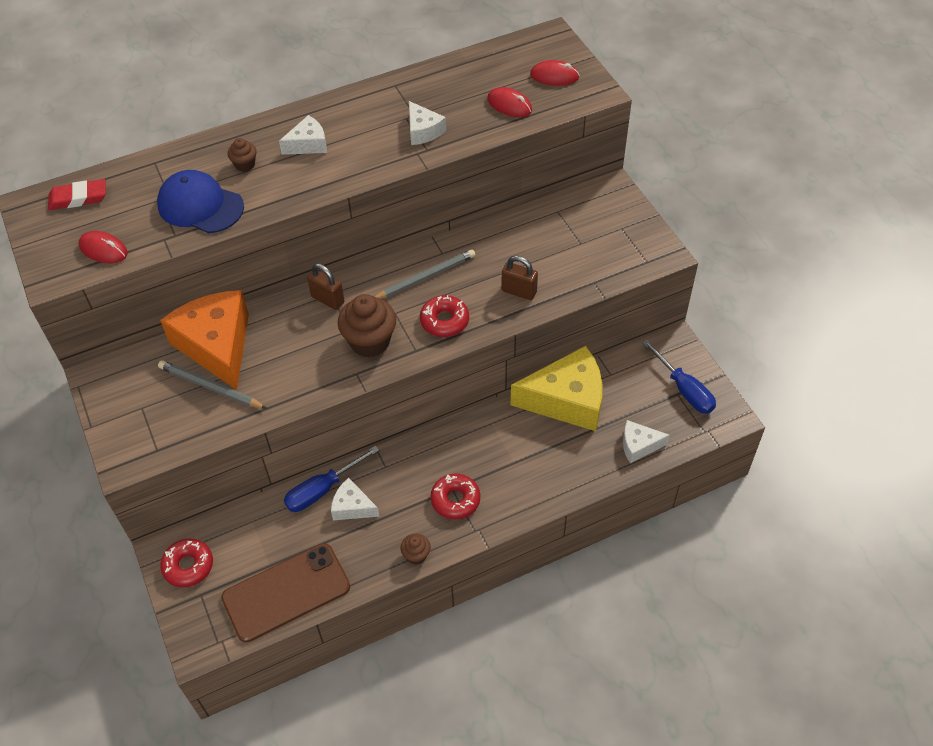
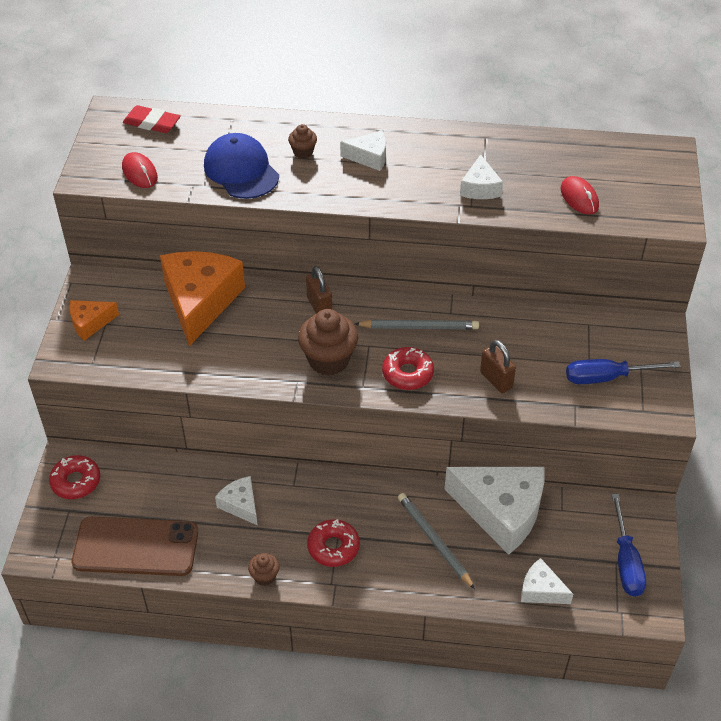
camera: 30 degrees right, 5 degrees down
grey pencil [158,360,267,409] -> grey pencil moved to [398,493,475,589]
blue screwdriver [284,446,379,512] -> blue screwdriver moved to [566,359,681,384]
yellow cheese [511,346,602,431] -> white cheese [445,467,545,555]
red mouse [530,60,580,86] -> none
none -> orange cheese [69,300,119,341]

